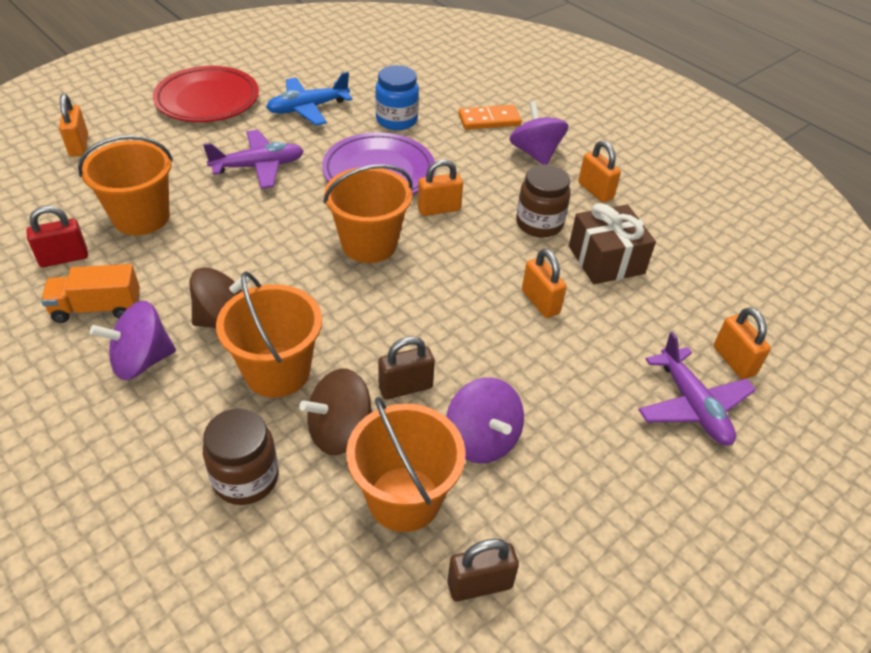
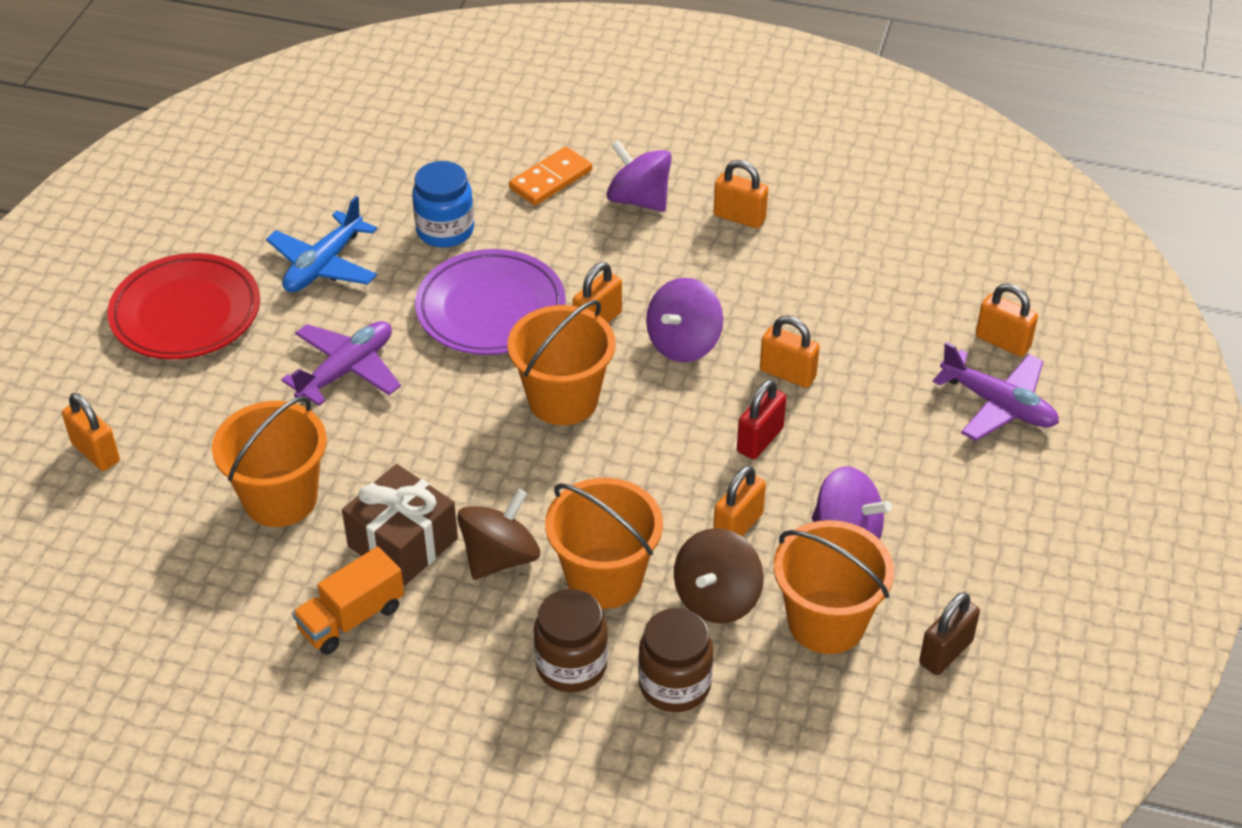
camera: 30 degrees left, 0 degrees up
red padlock [26,206,88,267] -> red padlock moved to [737,379,786,459]
purple spinning top [90,301,176,380] -> purple spinning top moved to [646,278,723,362]
brown padlock [378,336,435,400] -> orange padlock [713,466,766,536]
brown jar [516,164,571,238] -> brown jar moved to [534,589,608,692]
brown gift [569,203,656,284] -> brown gift moved to [342,464,458,585]

